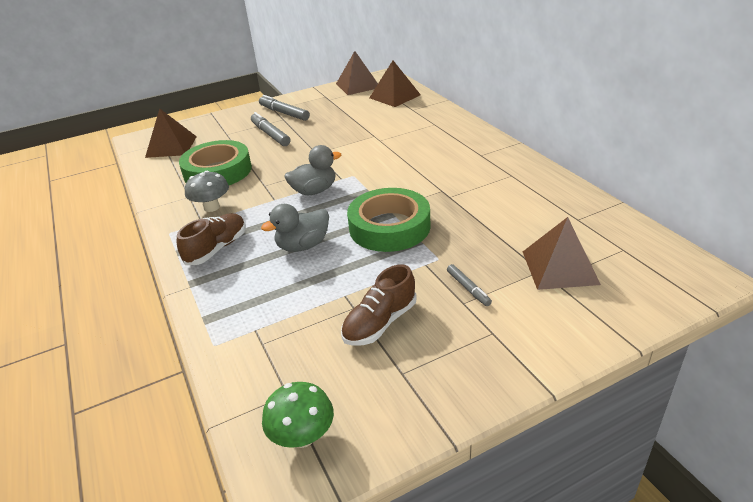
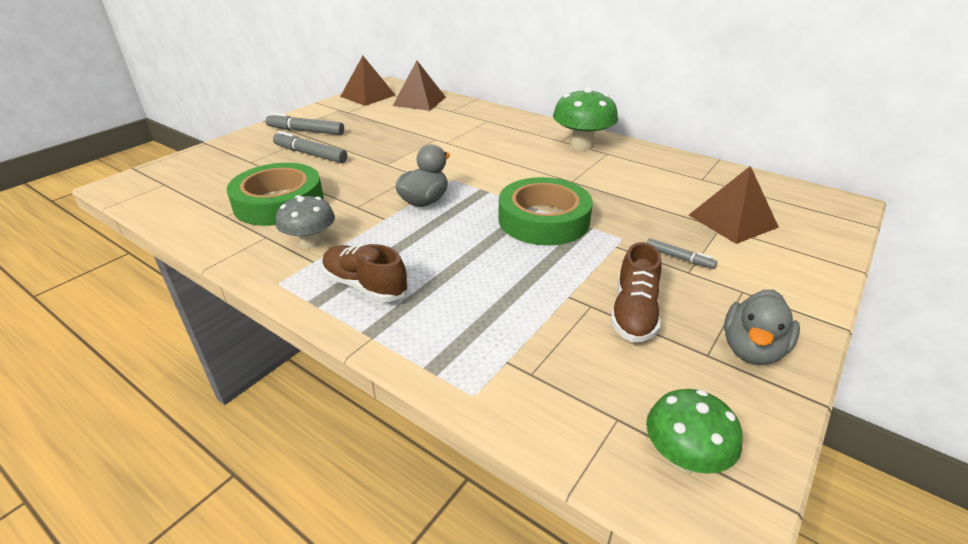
camera: 30 degrees left, 0 degrees up
brown pyramid [145,109,197,158] -> none
brown shoe [177,213,246,265] -> brown shoe turned 60 degrees counterclockwise [322,244,408,302]
grey duck [261,204,329,252] -> grey duck moved to [724,290,800,365]
none -> green mushroom [553,87,618,150]

